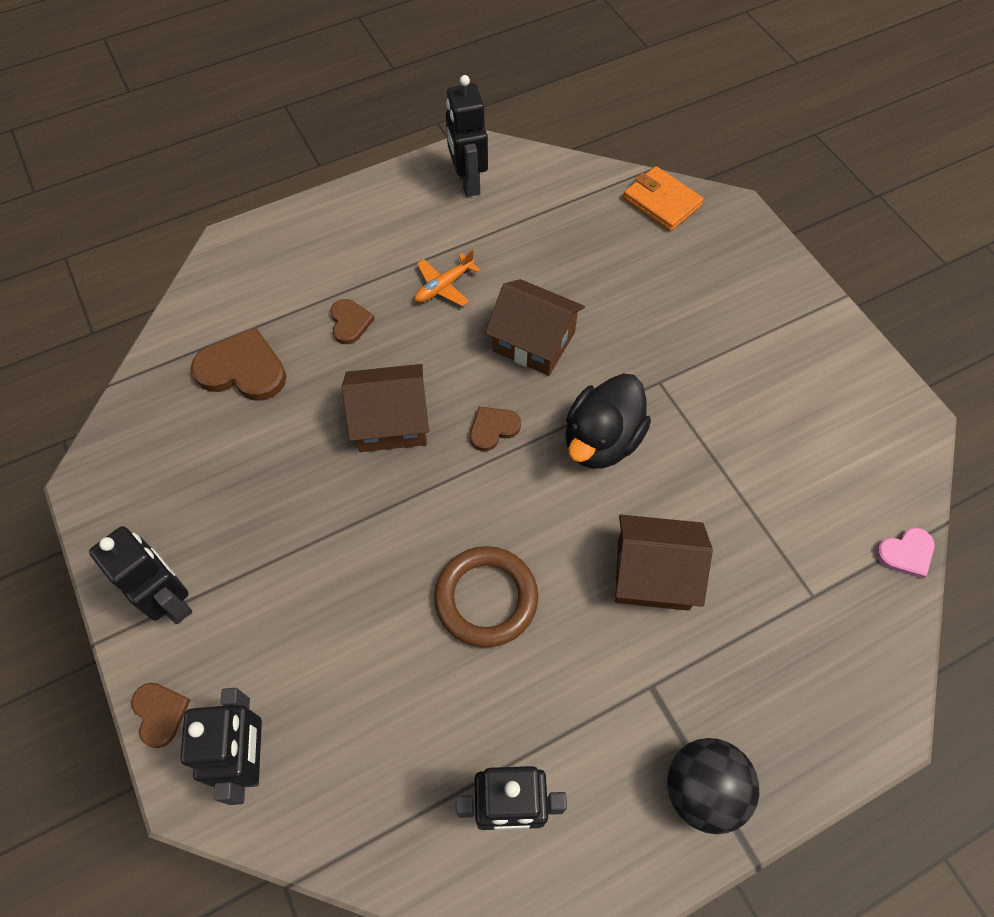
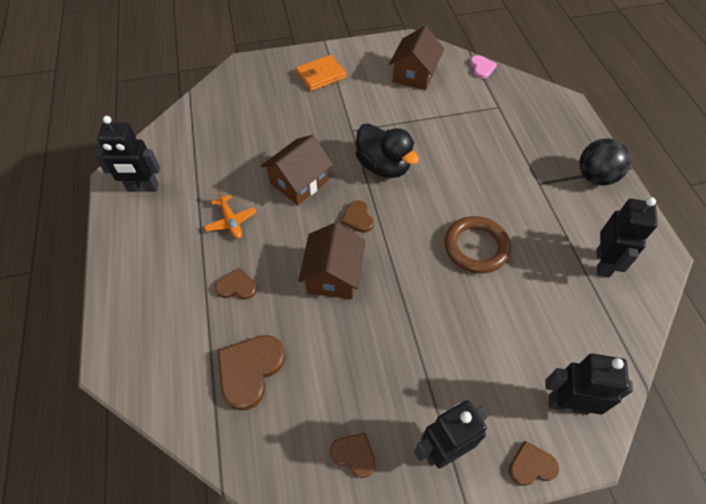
camera: 75 degrees left, 5 degrees down
brown house [615,515,713,611] -> brown house moved to [389,26,444,90]
orange wallet [623,166,704,231] -> orange wallet moved to [296,55,346,91]
none -> brown heart [330,433,376,478]

